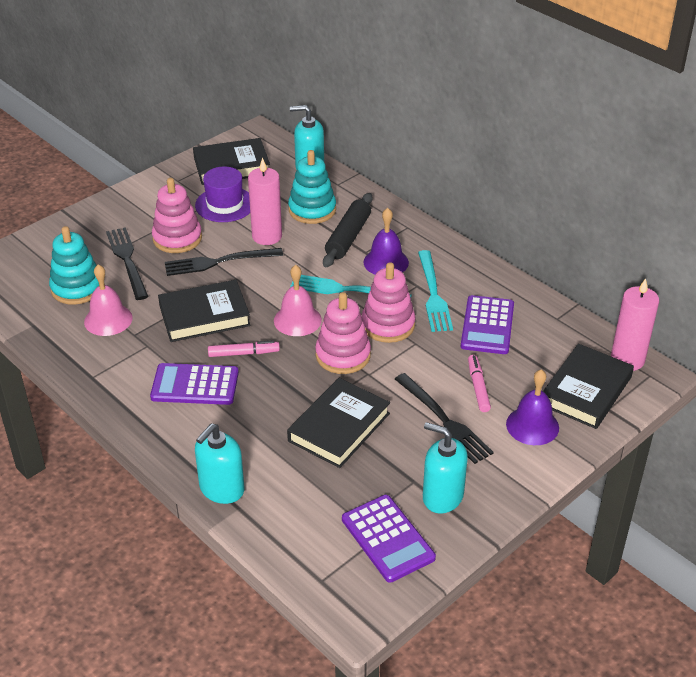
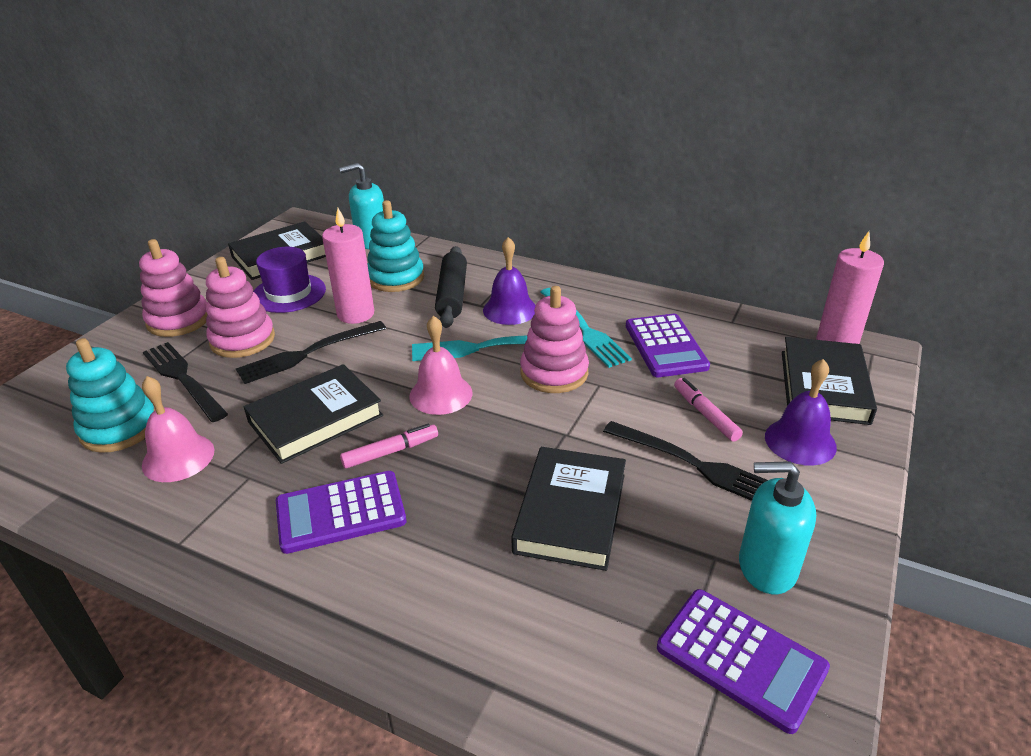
camera: 20 degrees left, 5 degrees down
turquoise soap dispenser [195,423,245,504] -> none
pink stacking toy [315,292,371,374] -> pink stacking toy moved to [139,239,208,337]

